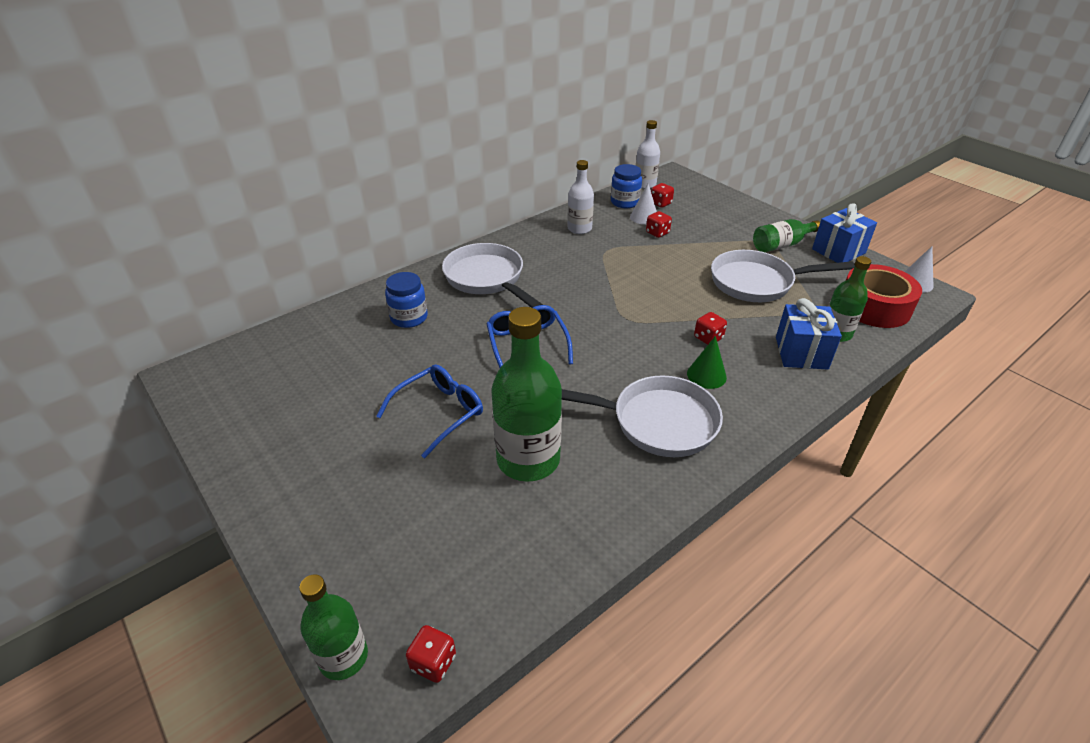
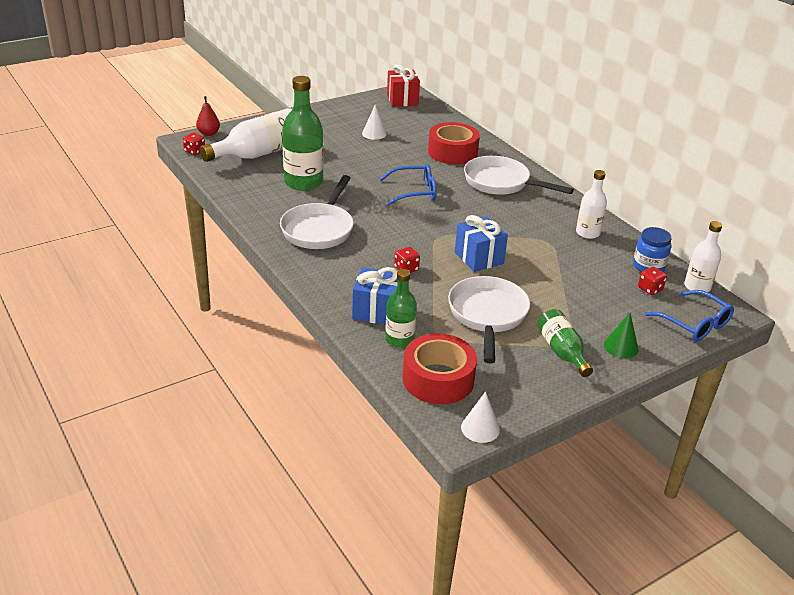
camera: 95 degrees right, 5 degrees down
green bottle [299,574,368,680] -> red pear [196,96,220,136]
blue glasses [376,365,483,459] -> blue glasses moved to [645,290,734,342]
blue jar [385,272,428,328] -> red tape [428,122,480,164]
white pan [442,243,543,308] -> white pan turned 120 degrees counterclockwise [464,156,574,195]
white cone [630,184,657,225] -> white cone moved to [362,105,387,140]
red dice [646,211,672,238] -> none
green cone [687,336,727,389] -> green cone moved to [604,312,639,358]
blue gift [812,203,877,263] -> blue gift moved to [455,215,508,272]
none -> white bottle [200,108,292,162]
none -> red gift [387,64,420,107]

